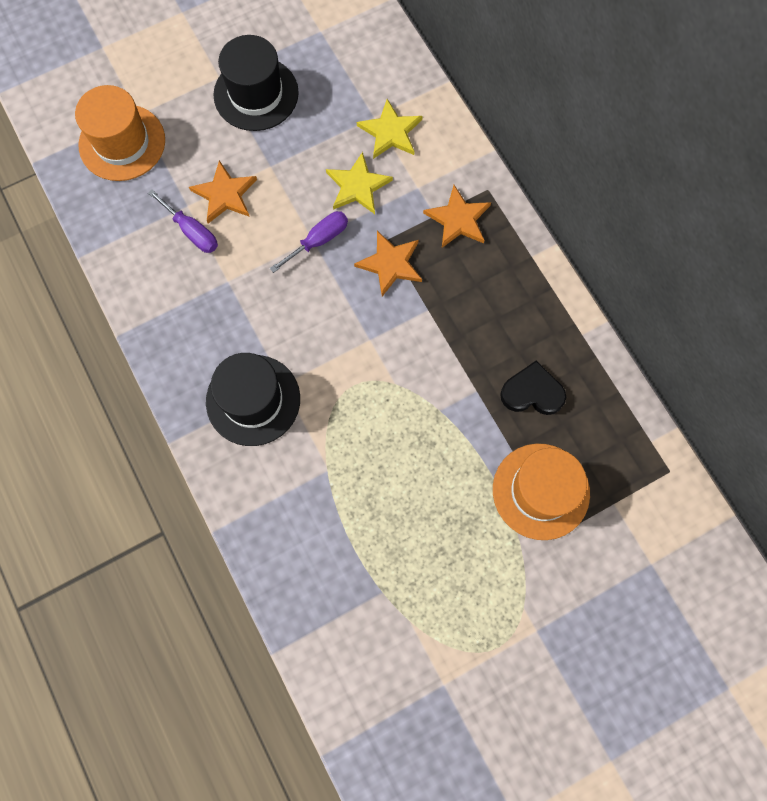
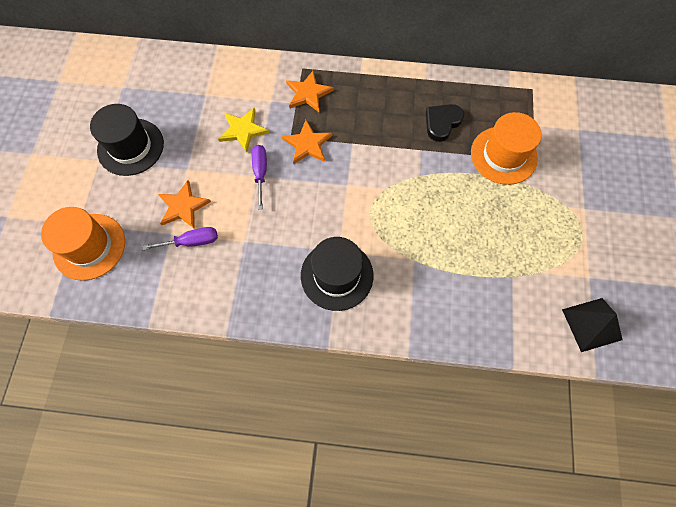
camera: 55 degrees left, 5 degrees down
yellow star [357,99,423,159] -> none
none -> black pyramid [562,298,623,352]

